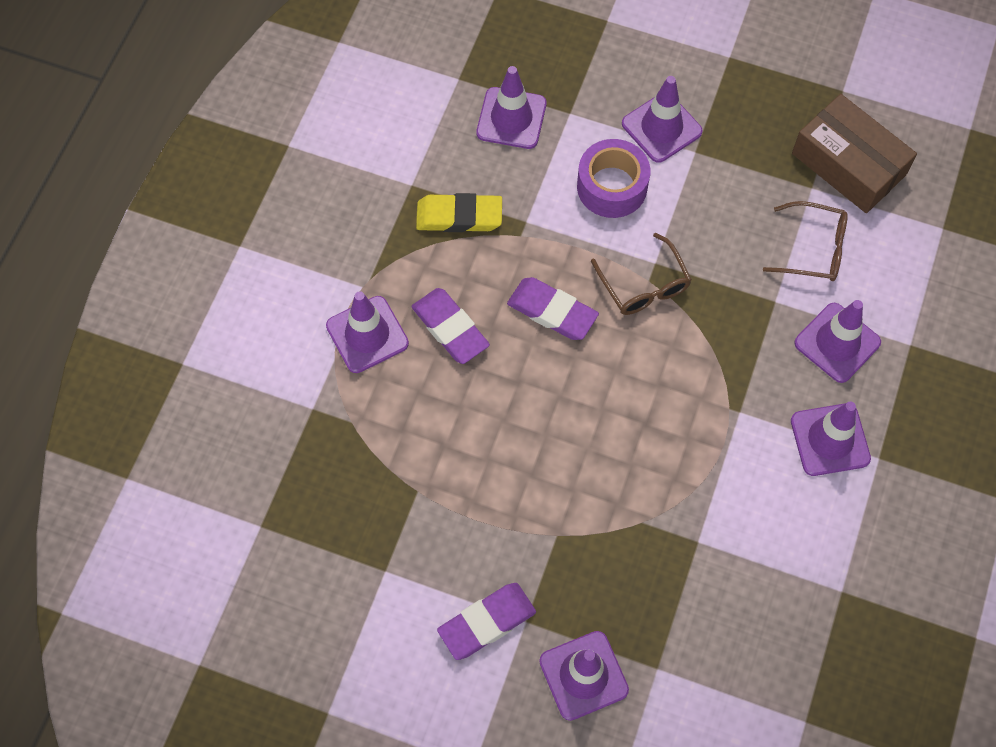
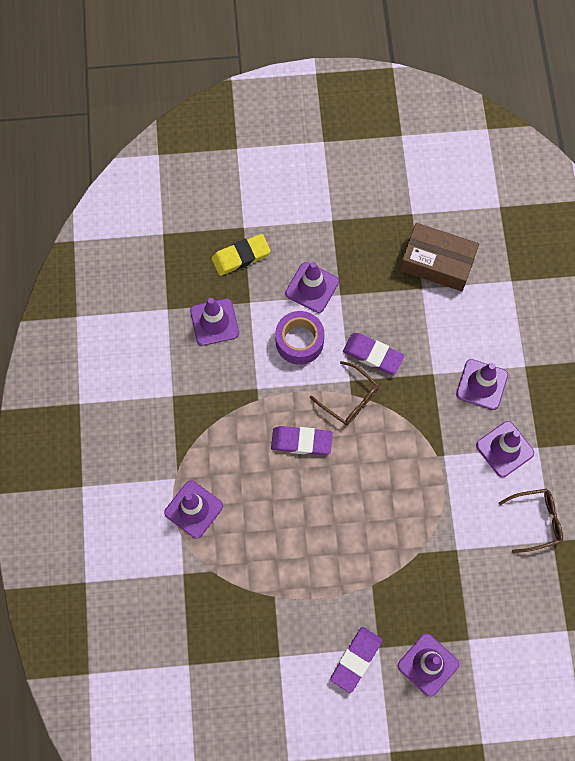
camera: 25 degrees left, 5 degrees up
purple eraser [411,288,490,364] -> purple eraser moved to [343,333,405,374]
yellow eraser [416,193,502,232] -> yellow eraser moved to [211,234,271,276]
brown glasses [763,201,848,281] -> brown glasses moved to [499,489,563,553]

